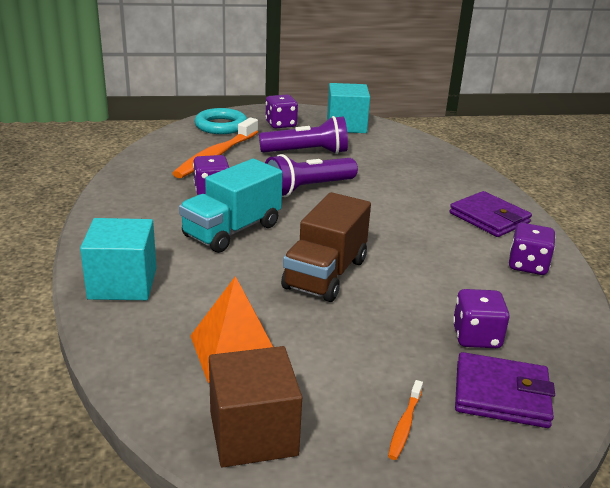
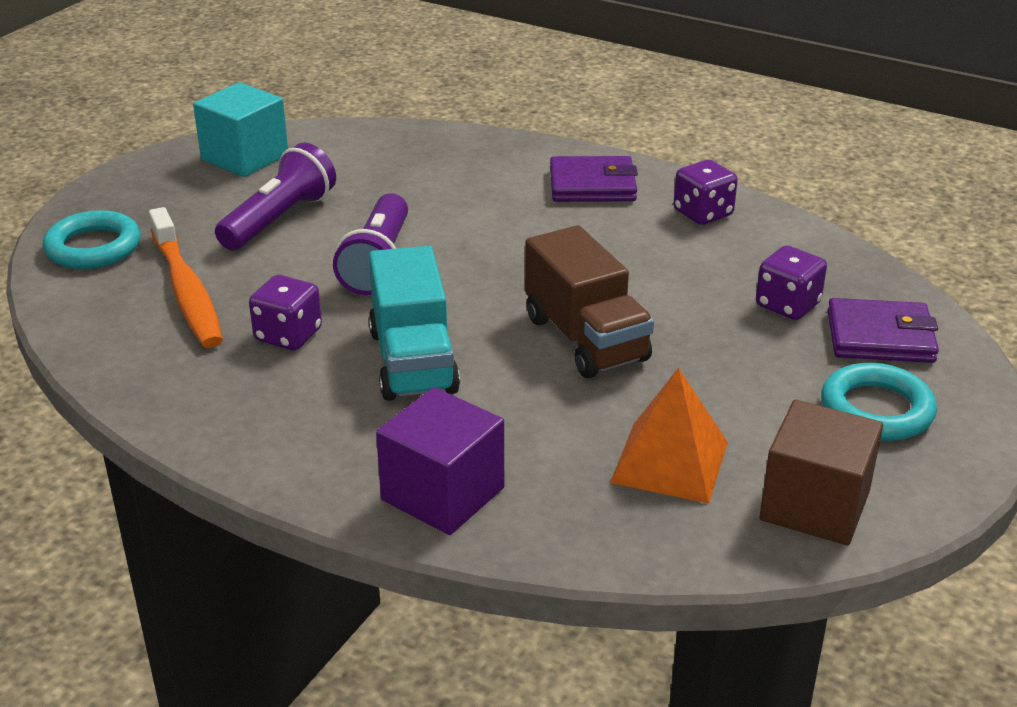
camera: 50 degrees left, 5 degrees up
turquoise cube [80,218,157,300] -> purple cube [376,387,504,535]
purple dice [265,95,298,128] -> none
orange toothbrush [388,380,423,460] -> turquoise ring [821,363,937,441]
purple wallet [455,352,555,428] -> purple wallet turned 45 degrees clockwise [827,298,939,363]

